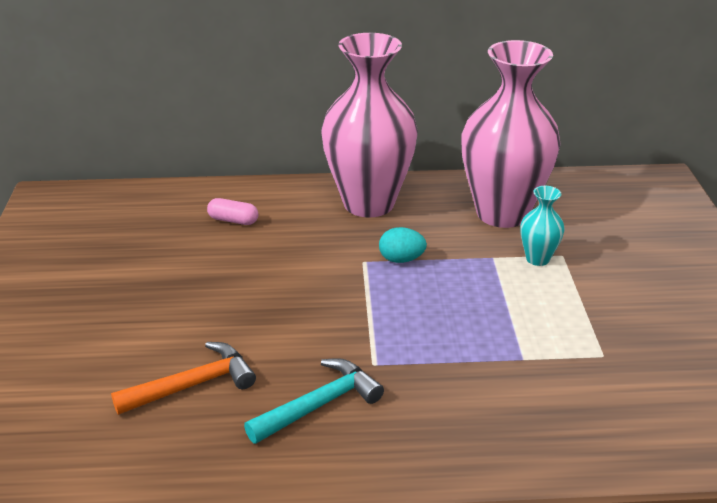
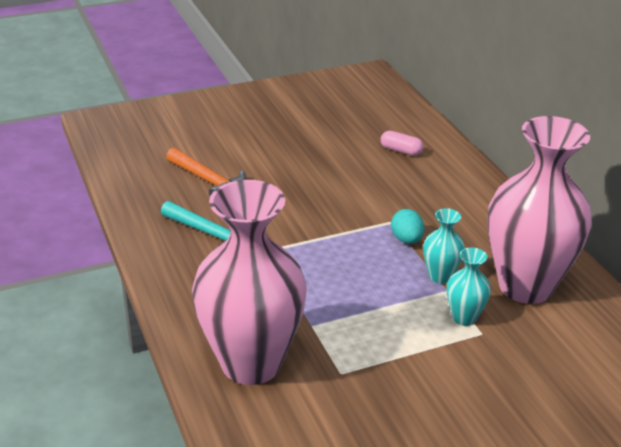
camera: 70 degrees right, 0 degrees up
pink capsule [207,198,258,225] -> pink capsule turned 60 degrees counterclockwise [381,131,423,156]
pink vase [321,33,418,217] -> pink vase moved to [192,180,307,385]
none -> turquoise vase [423,208,465,284]

